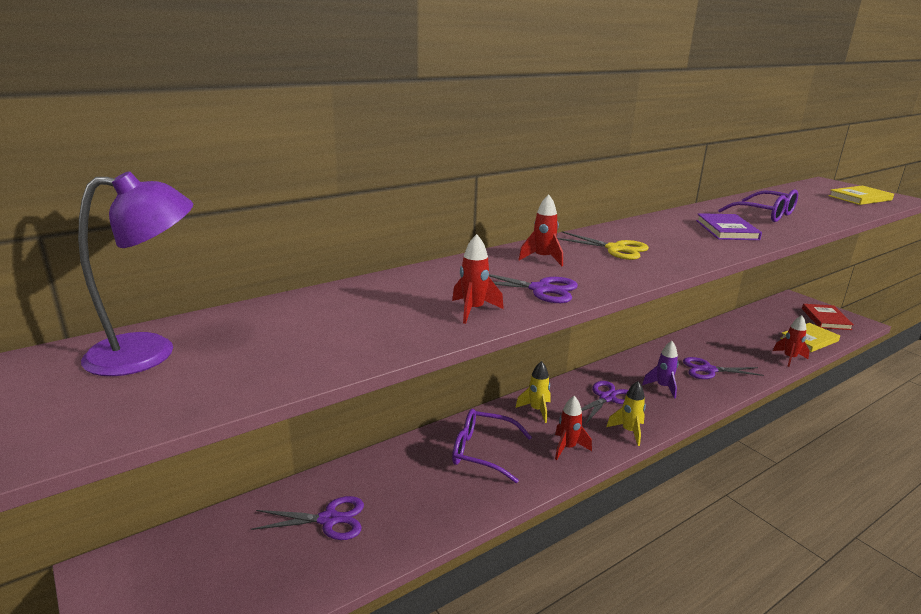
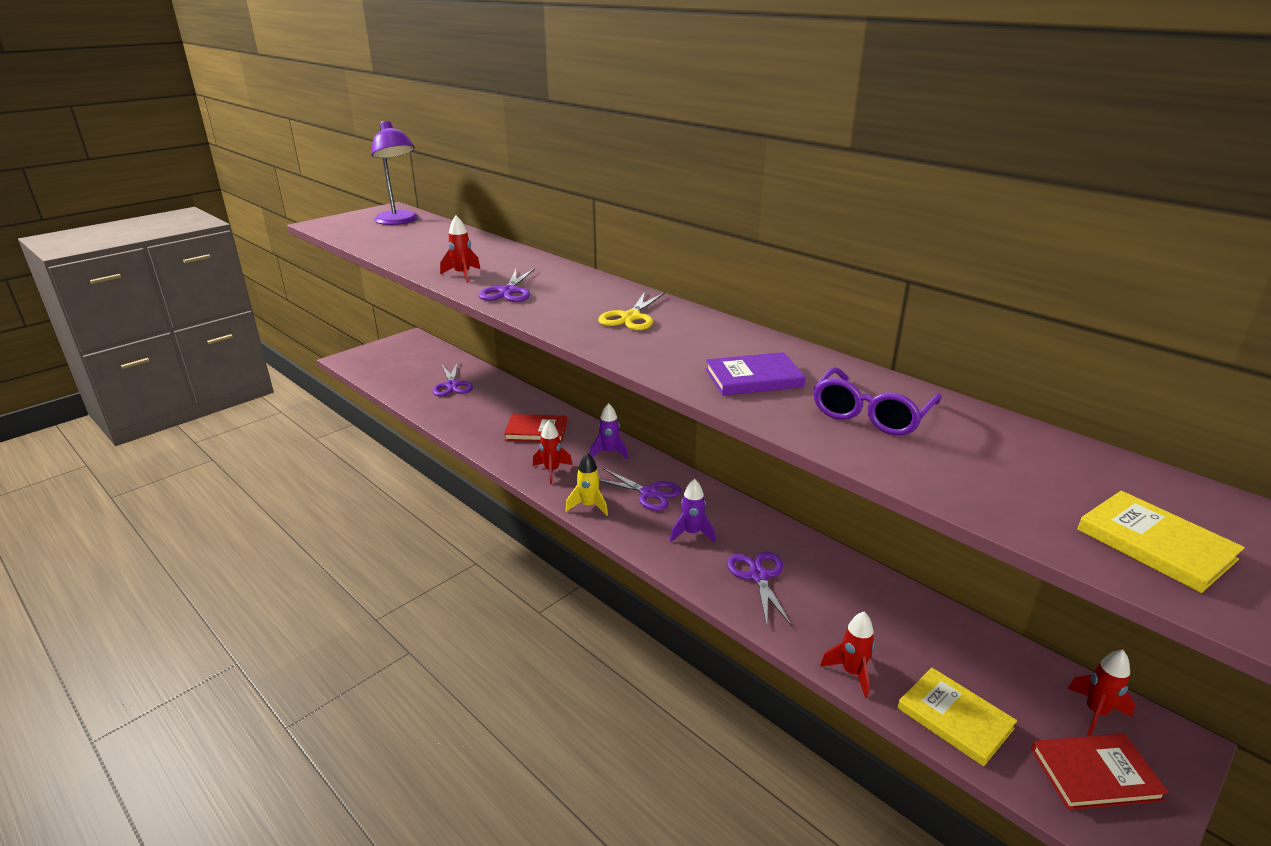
camera: 80 degrees right, 5 degrees up
purple glasses [452,409,532,483] -> red book [504,414,567,442]
yellow rocket [515,361,551,423] -> purple rocket [590,403,628,460]
red rocket [518,194,563,266] -> red rocket moved to [1067,650,1135,736]

